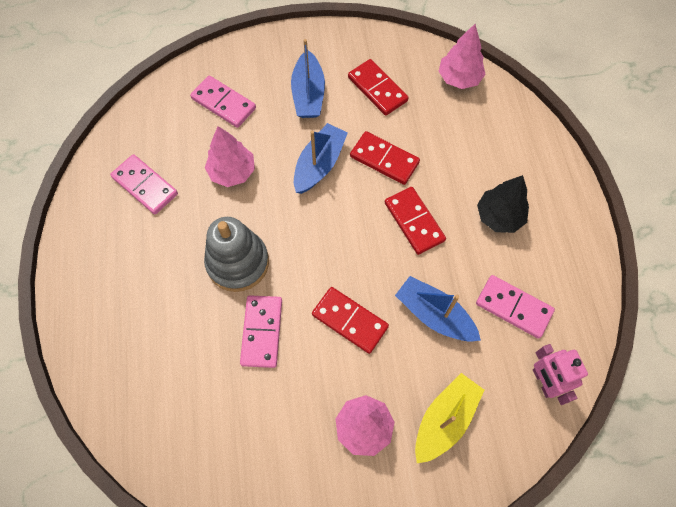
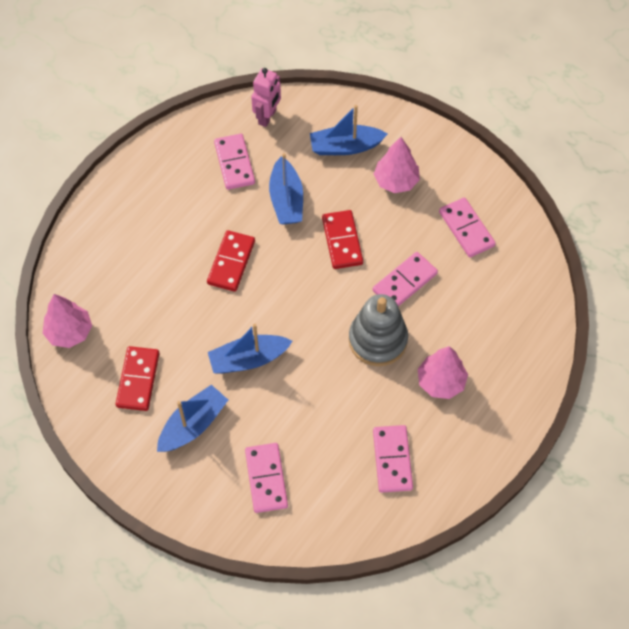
camera: 135 degrees left, 5 degrees down
pink tree [205,126,255,187] -> pink tree moved to [418,346,468,399]
red domino [350,131,420,185] -> none
yellow boat [415,373,484,463] -> blue boat [310,105,387,155]
black tree [477,175,529,233] -> none
none -> pink domino [439,197,496,258]

